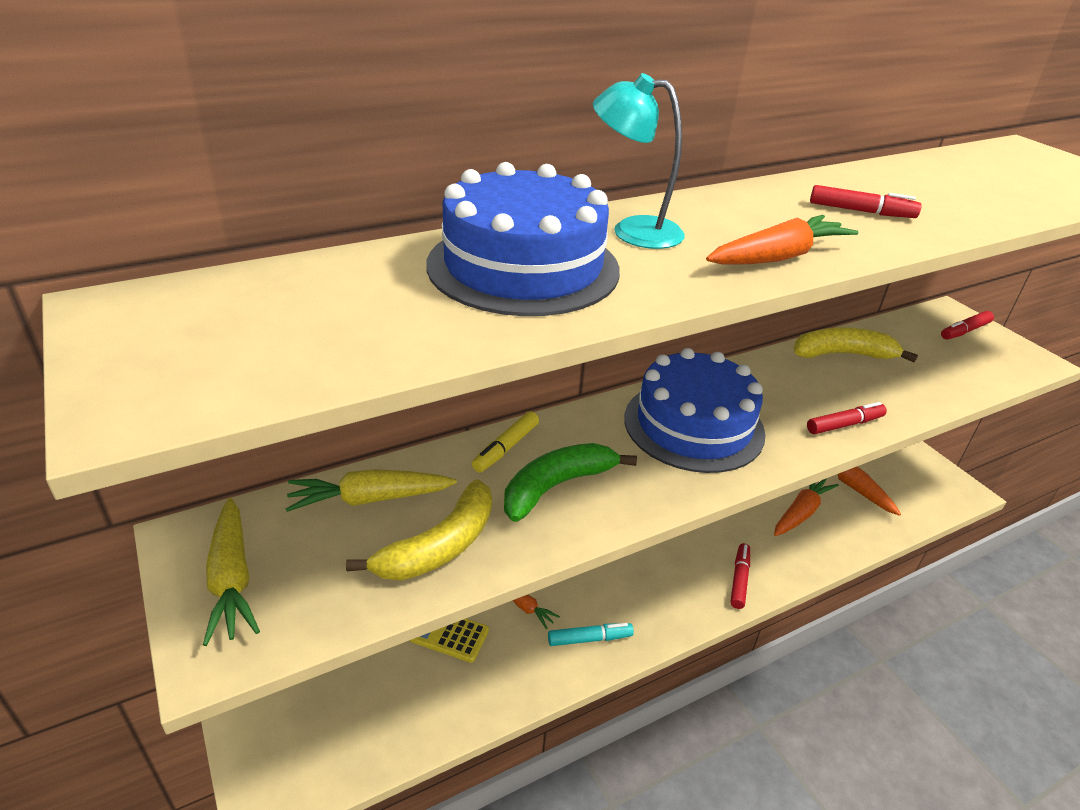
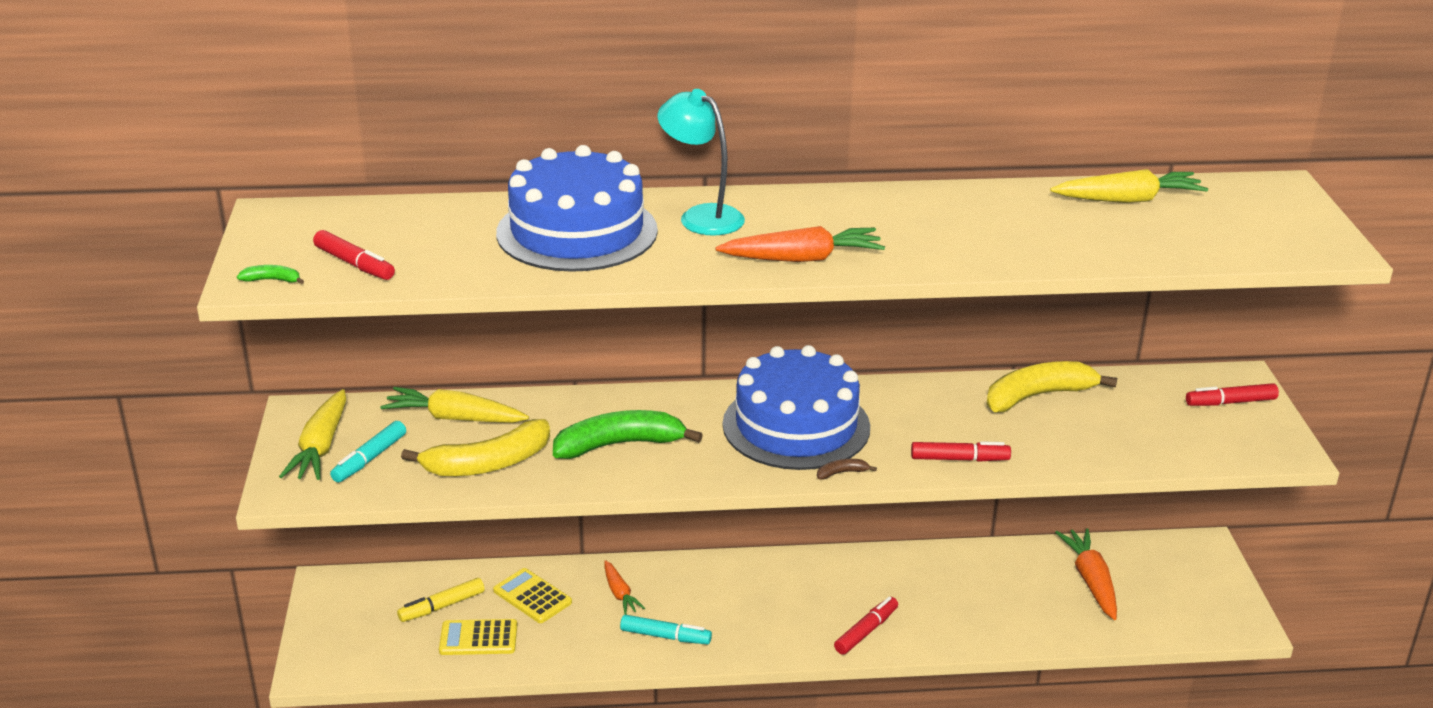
camera: 25 degrees right, 5 degrees down
yellow marker [472,411,539,473] -> yellow marker moved to [397,578,485,622]
orange carrot [774,478,839,536] -> none
yellow banana [793,327,918,362] -> yellow banana turned 45 degrees counterclockwise [986,361,1117,412]
red marker [810,185,922,218] -> red marker moved to [313,230,395,280]
none -> green banana [237,265,304,284]
none -> turquoise marker [330,421,406,483]
none -> yellow calculator [439,619,517,655]
none -> brown banana [817,459,877,480]
none -> yellow carrot [1050,169,1208,203]

